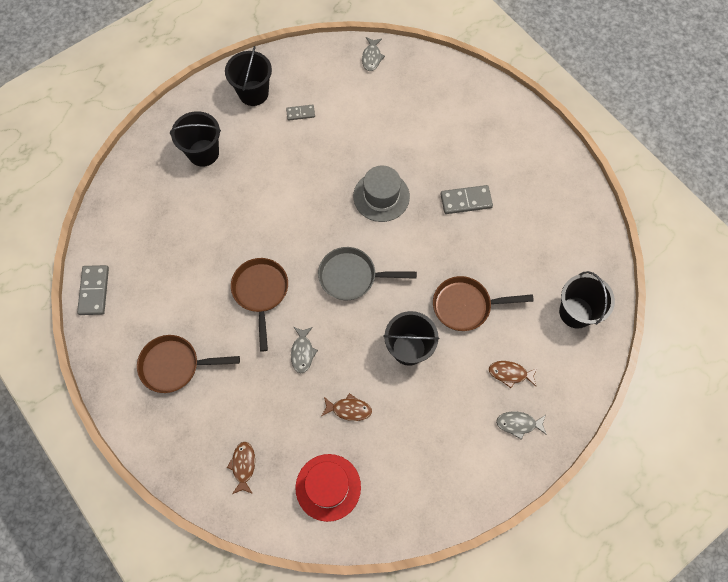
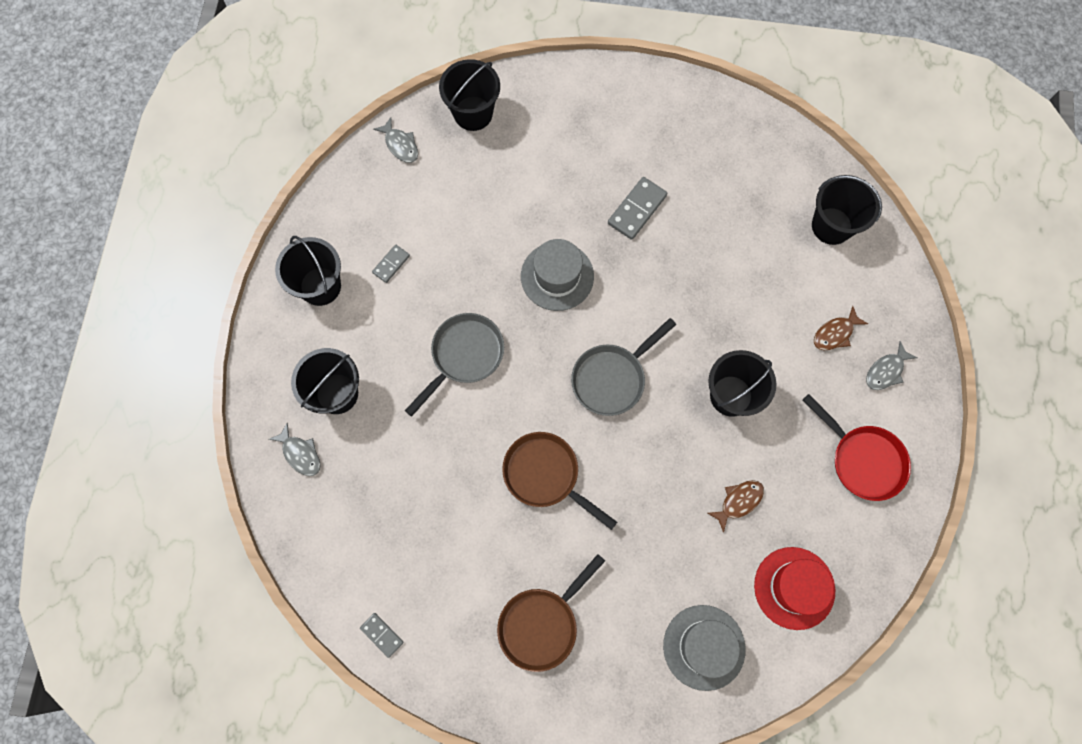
camera: 45 degrees left, 5 degrees up
grey domino [77,265,109,315] -> grey domino [360,613,403,658], size x0.60
brown fish [227,442,255,494] -> grey hat [663,605,746,691]
grey fish [291,327,318,373] -> grey fish moved to [269,423,321,476]
brown pan [433,276,534,331] -> none
none -> grey pan [405,313,504,417]
none -> black bucket [439,59,500,131]
none -> red pan [803,394,911,501]

